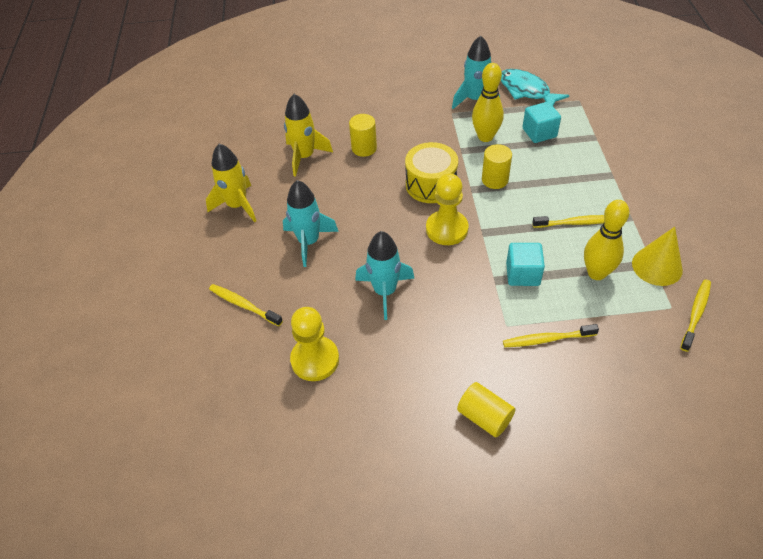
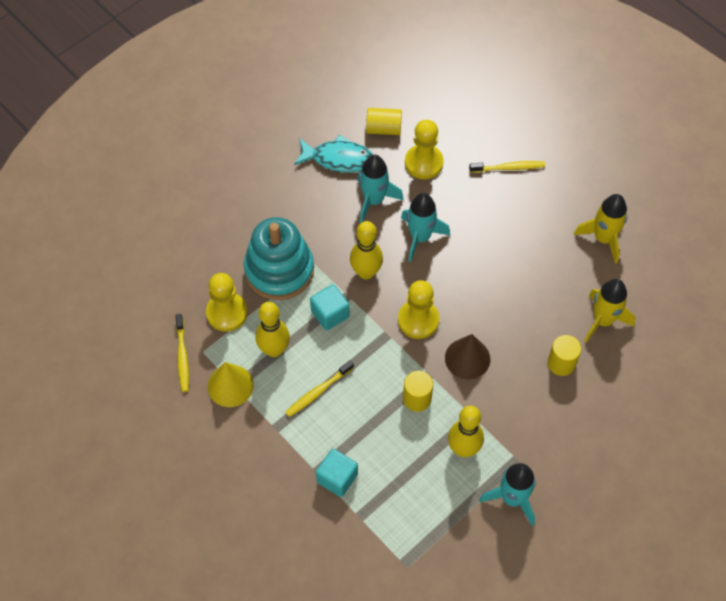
camera: 140 degrees right, 10 degrees up
turquoise rocket [283,180,339,267] -> turquoise rocket moved to [357,155,404,223]
yellow drum [405,142,458,203] -> brown cone [445,334,490,379]
yellow cylinder [457,382,515,437] -> yellow cylinder moved to [366,108,402,135]
turquoise fish [501,69,569,106] -> turquoise fish moved to [294,135,373,172]
yellow toothbrush [503,324,599,347] -> turquoise stacking toy [244,217,314,300]
turquoise cube [523,102,561,143] -> turquoise cube moved to [316,449,358,497]
none -> yellow pawn [206,273,248,332]
none -> yellow bowling pin [350,221,383,280]

